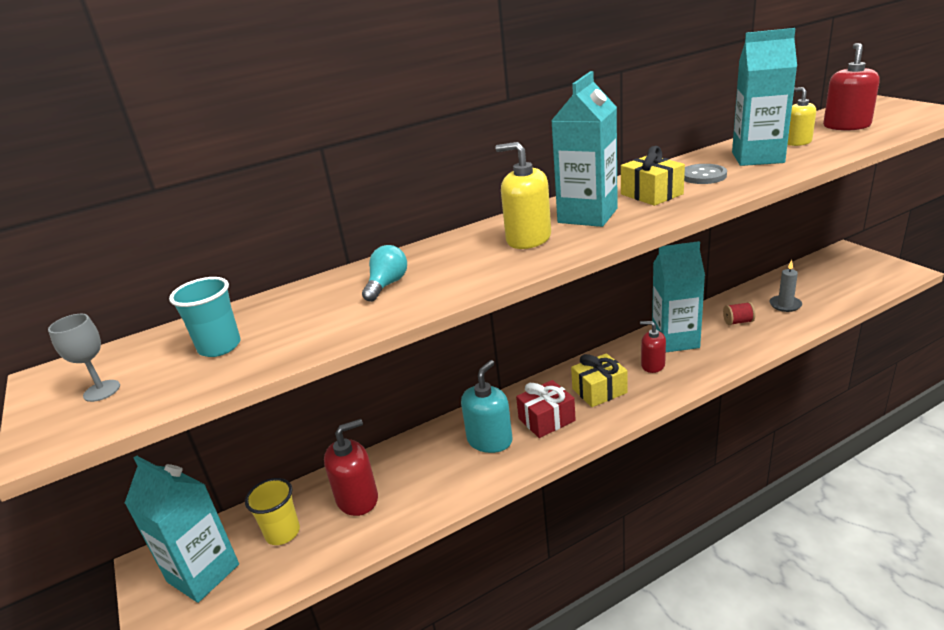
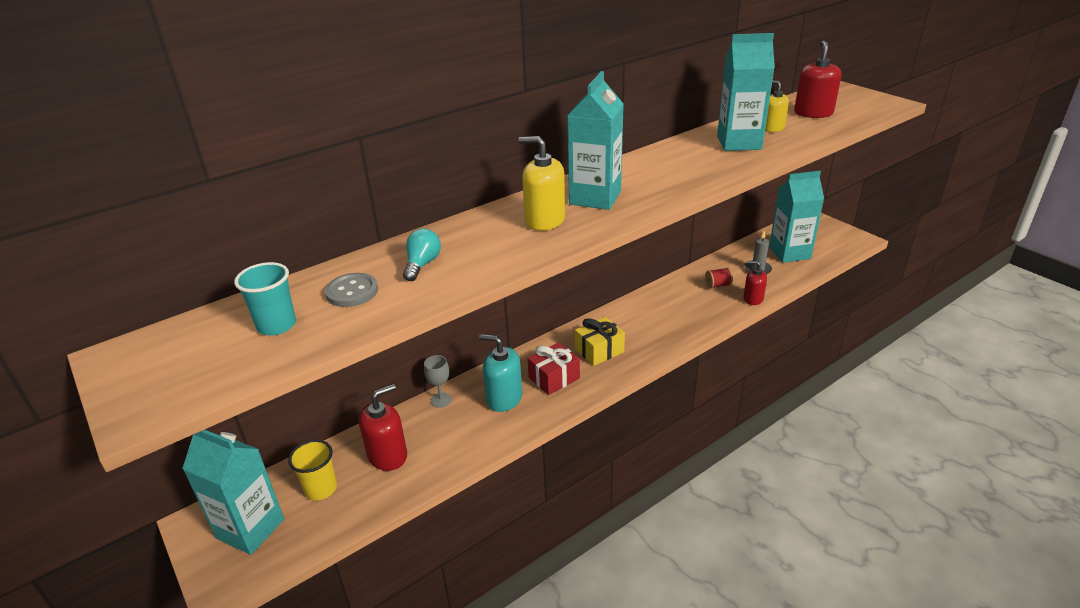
camera: 10 degrees left, 5 degrees up
grey goblet [48,314,120,402] -> grey goblet moved to [424,355,452,408]
turquoise soap dispenser [461,360,512,453] -> turquoise soap dispenser turned 90 degrees counterclockwise [479,334,522,412]
yellow gift [621,146,685,206] -> none
red soap dispenser [640,321,666,373] -> red soap dispenser moved to [743,261,767,305]
turquoise carton [652,241,705,352] -> turquoise carton moved to [769,171,824,263]
grey button [684,164,727,184] -> grey button moved to [325,273,378,307]

